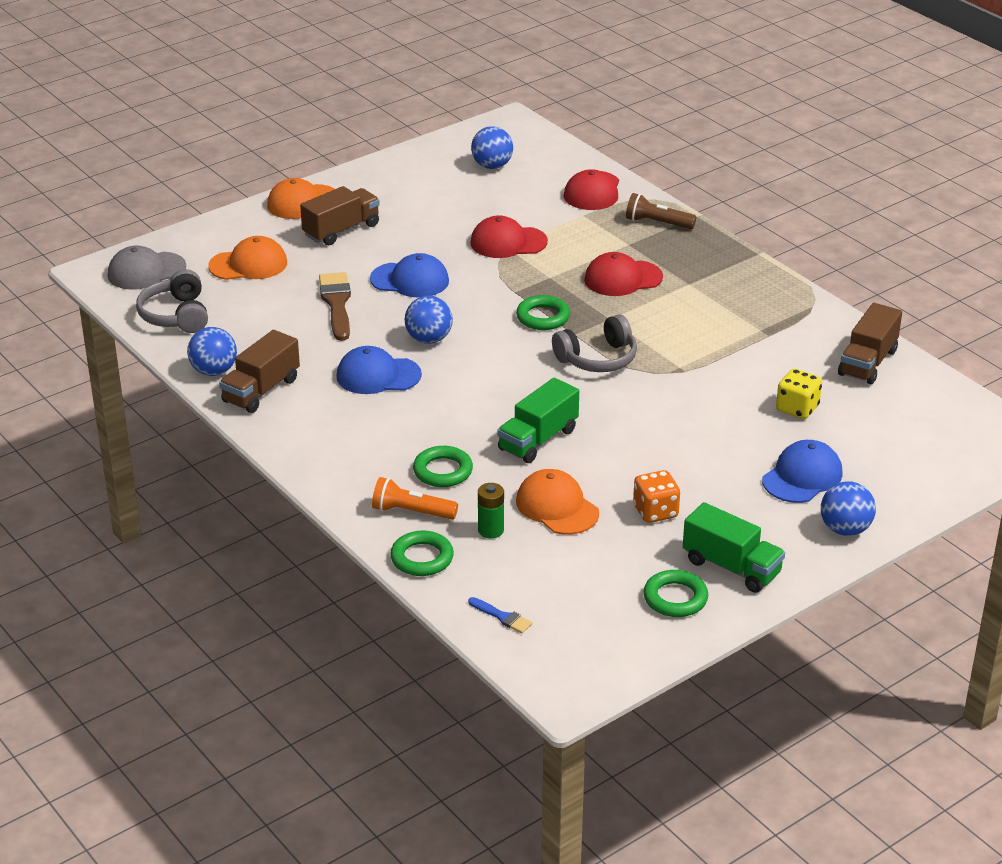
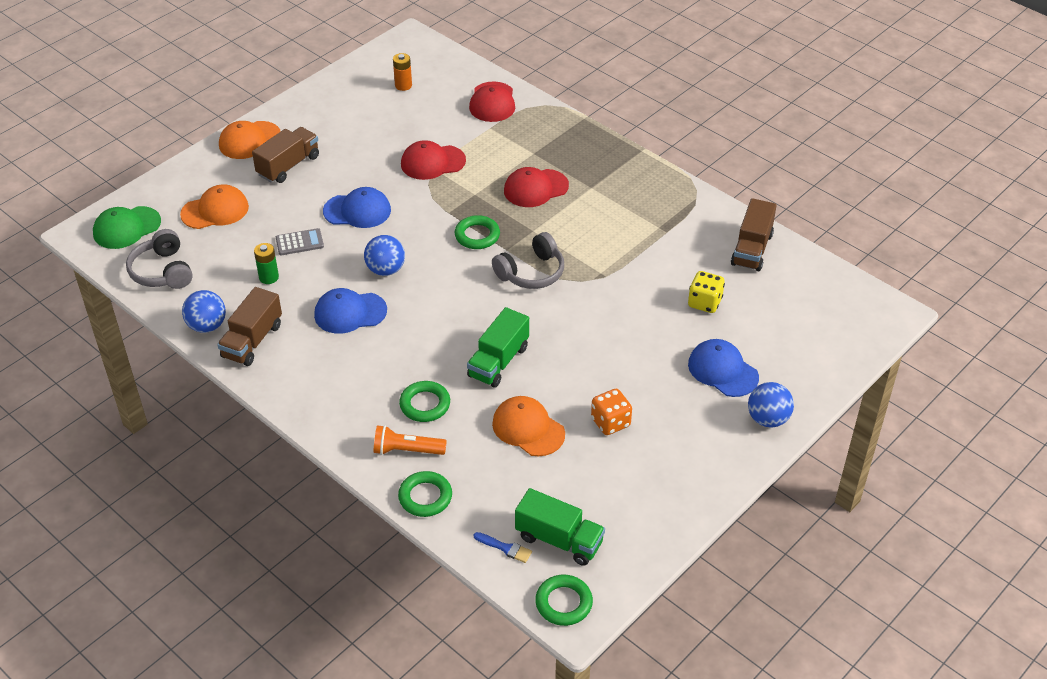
camera: 10 degrees left, 10 degrees up
grey cap [108,246,186,290] -> green cap [93,206,161,249]
brown brush [319,272,351,341] -> grey calculator [276,228,324,255]
blue ball [471,126,513,169] -> orange battery [393,53,412,91]
green battery [478,483,504,538] -> green battery moved to [254,243,279,284]
brown flashlight [626,193,696,229] -> none
green ring [643,570,708,617] -> green ring moved to [535,575,593,626]
green truck [683,502,785,593] -> green truck moved to [515,488,605,566]
blue cap [762,440,843,503] -> blue cap turned 75 degrees counterclockwise [688,339,759,397]

